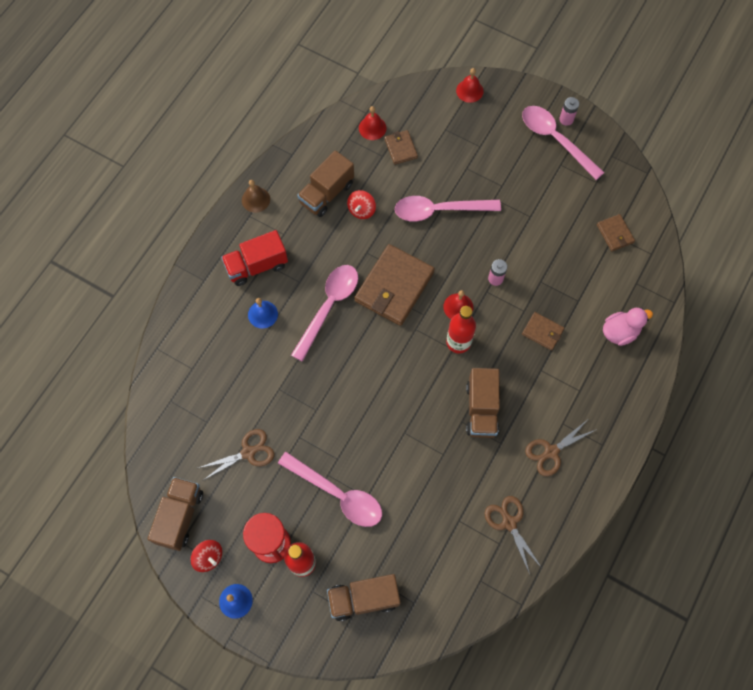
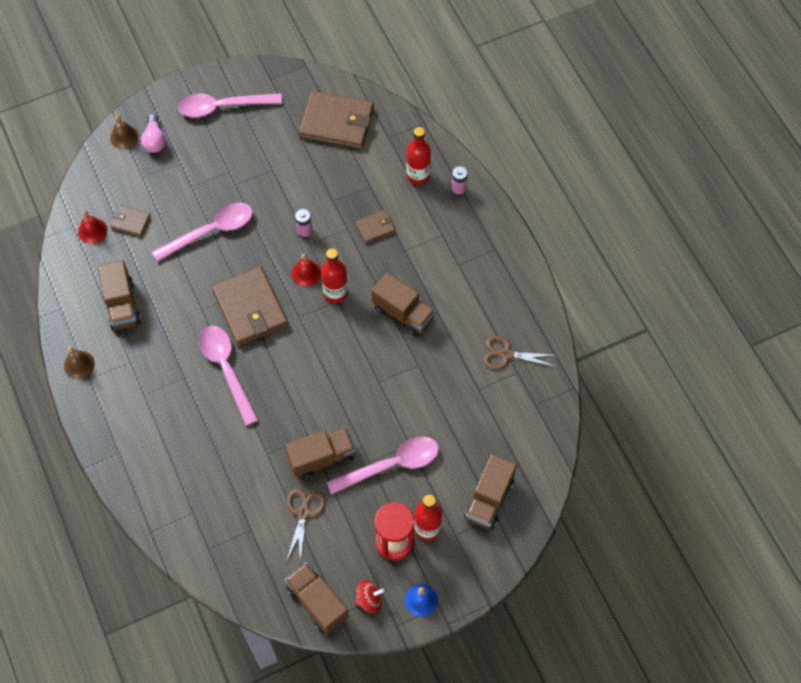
camera: 55 degrees left, 5 degrees down
red truck [221,230,288,286] -> none
blue bell [248,298,278,329] -> none
red spinning top [347,190,376,219] -> none
pink spoon [395,196,501,222] -> pink spoon turned 150 degrees counterclockwise [152,202,253,262]
red bell [456,68,484,103] -> brown bell [110,115,139,149]
brown scissors [525,420,597,476] -> none
pink battery [559,97,579,126] -> pink battery moved to [451,166,468,194]
brown wallet [597,214,635,251] -> brown wallet [299,91,374,149], size x2.05
pink duck [603,308,653,346] -> red bottle [406,127,431,185]
none -> pink light bulb [141,114,166,153]
none -> brown truck [285,427,356,479]

